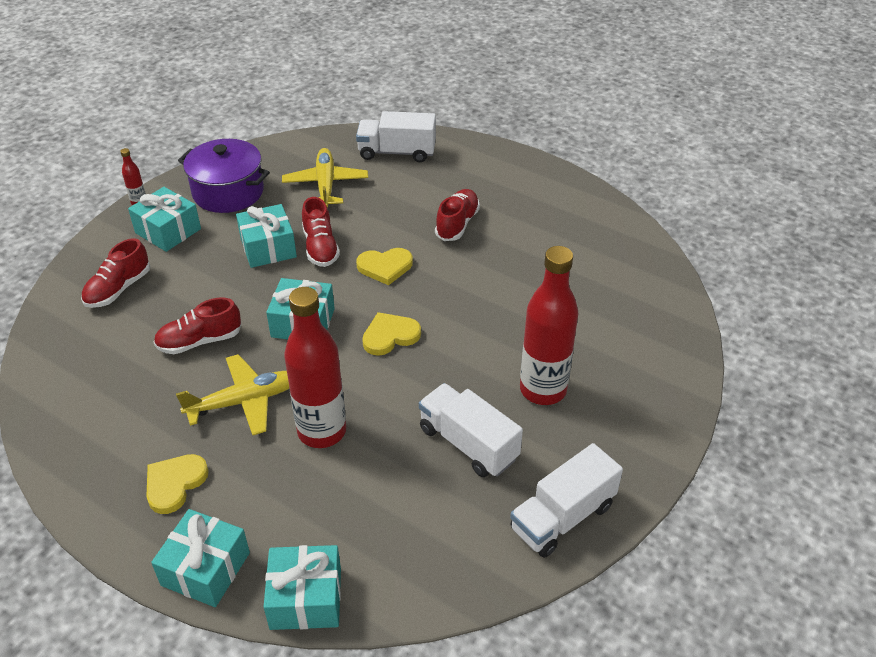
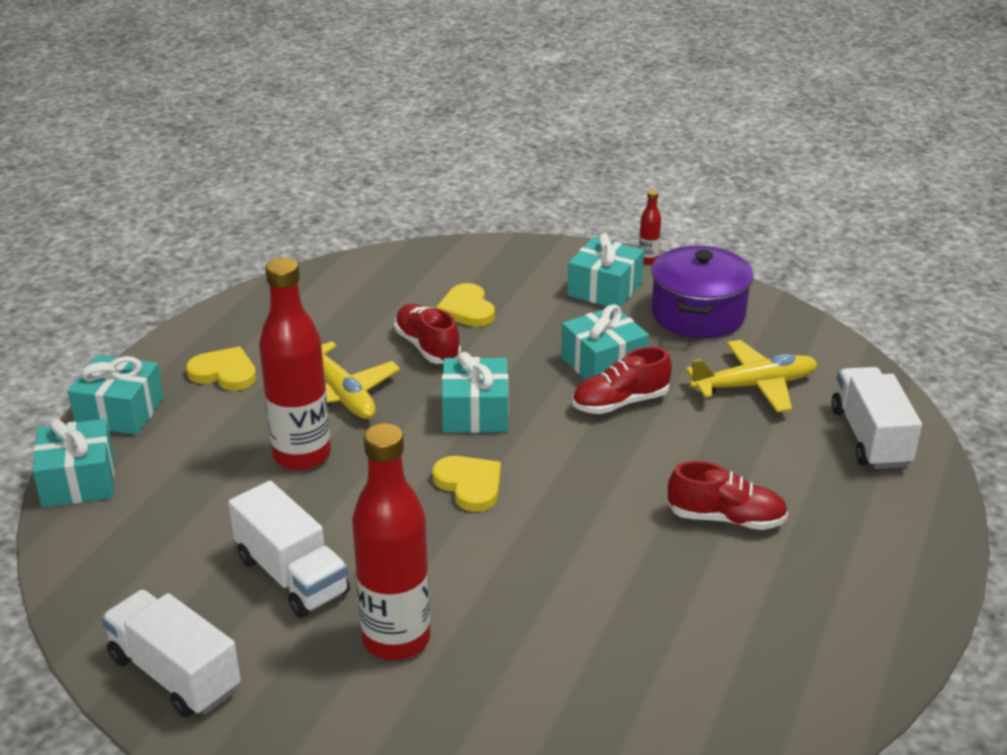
camera: 80 degrees right, 10 degrees down
red shoe [81,238,150,308] -> none
yellow heart [356,248,413,285] -> yellow heart moved to [436,283,495,327]
white truck [419,383,523,477] -> white truck turned 105 degrees clockwise [228,481,350,618]

